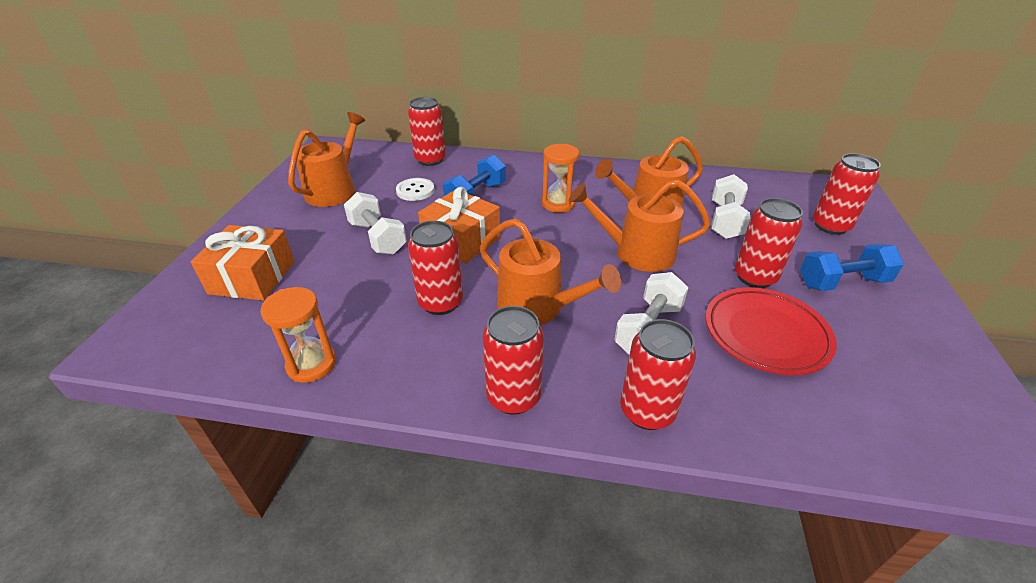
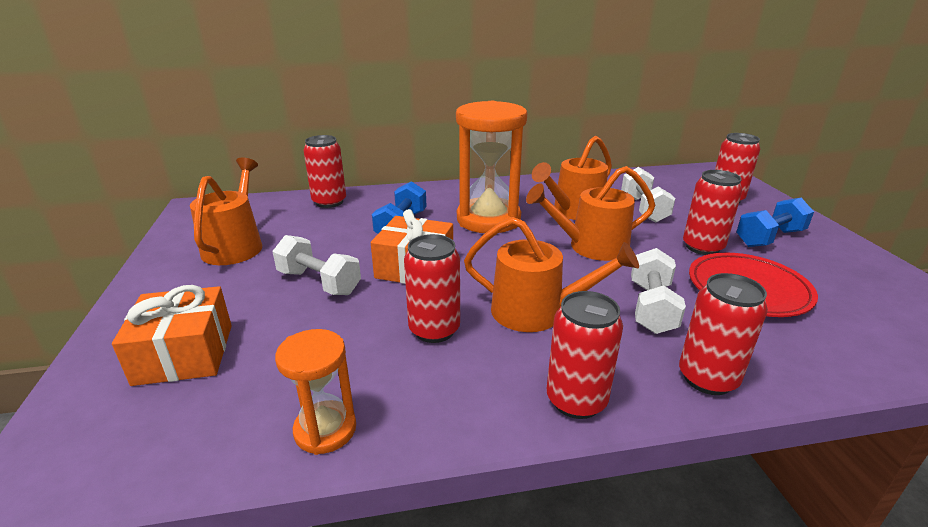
camera: 20 degrees left, 10 degrees down
white button [396,178,435,201] -> none
orange hourglass [542,144,579,213] -> orange hourglass [456,101,527,233], size x1.87

